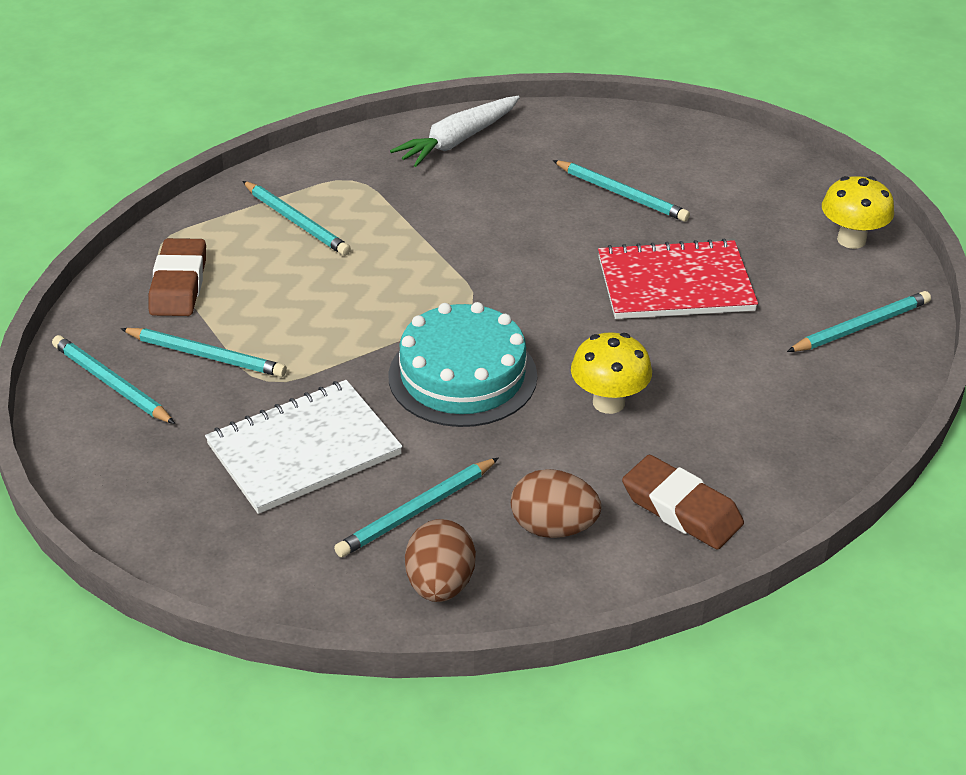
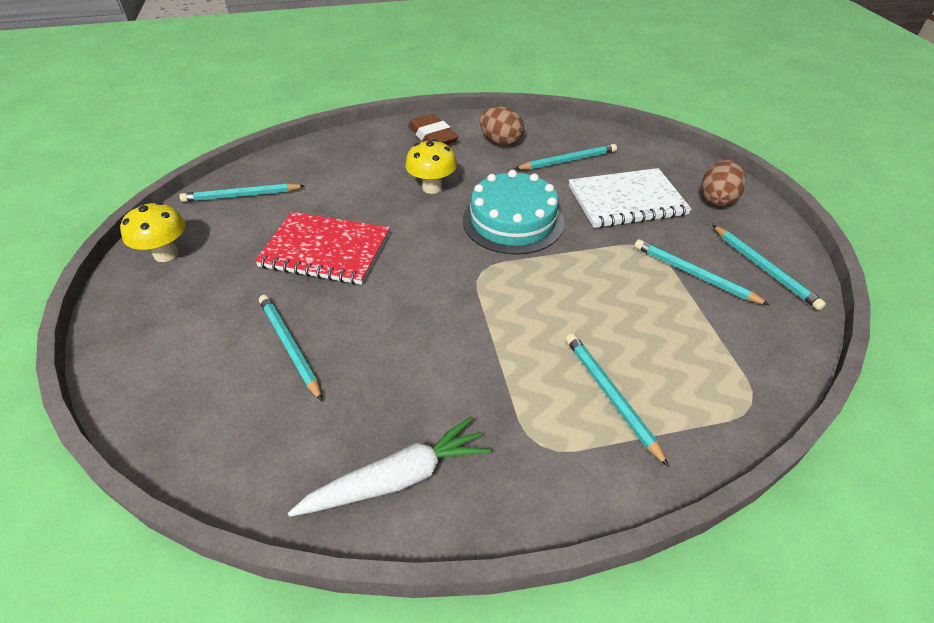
camera: 160 degrees left, 5 degrees up
brown eraser [149,238,206,316] -> none
brown egg [405,519,476,602] -> brown egg moved to [701,160,746,207]

